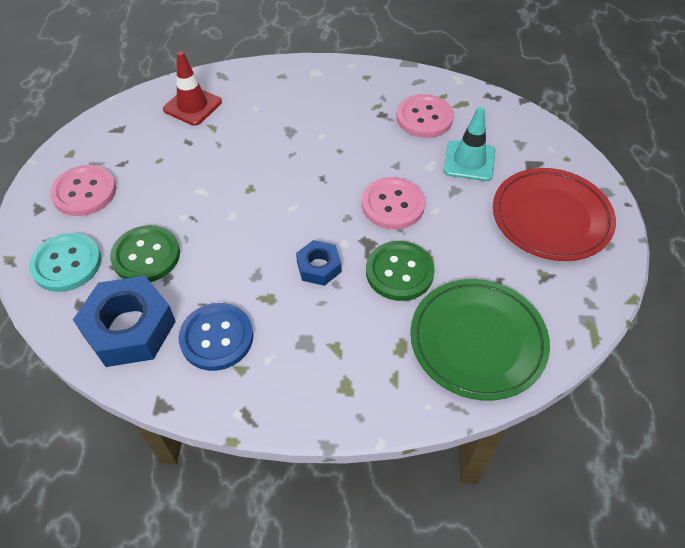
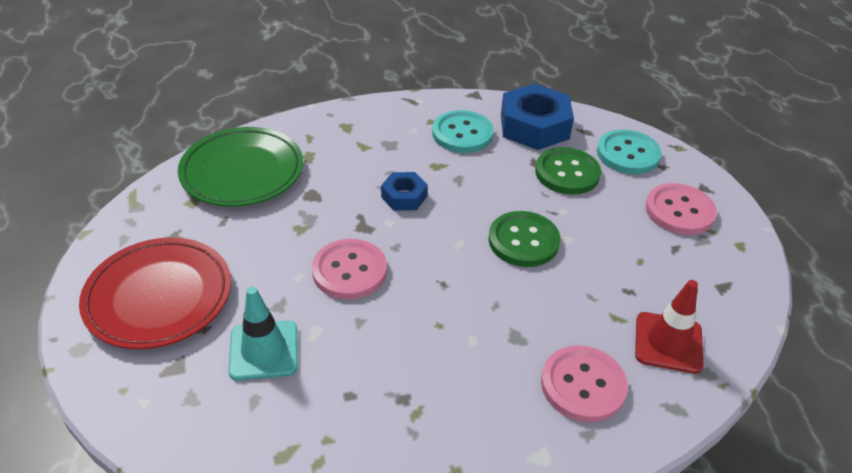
camera: 160 degrees right, 10 degrees down
blue button [178,303,253,371] -> turquoise button [432,110,494,153]
green button [366,241,435,301] -> green button moved to [488,211,560,267]
pink button [396,94,454,138] -> pink button moved to [541,345,628,422]

